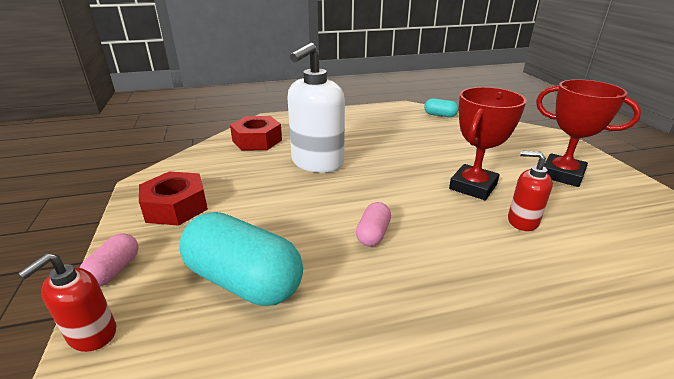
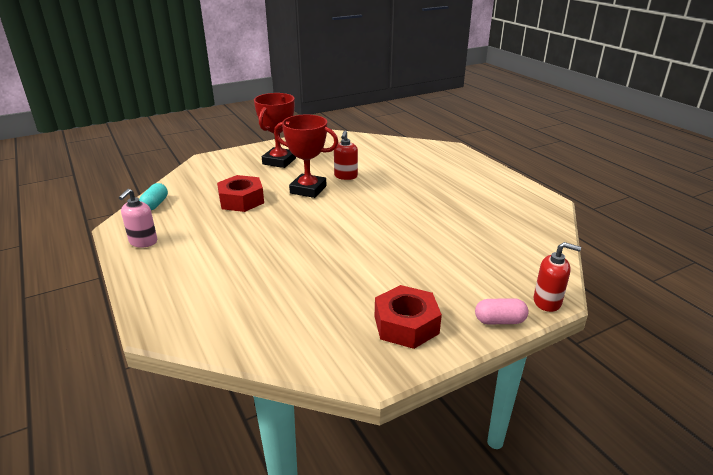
camera: 105 degrees left, 0 degrees up
turquoise capsule [179,212,303,306] -> none
red nut [230,116,282,151] -> red nut moved to [217,175,264,212]
white soap dispenser [287,42,345,173] -> none
pink capsule [356,202,391,247] -> none
none -> pink soap dispenser [119,189,157,248]

